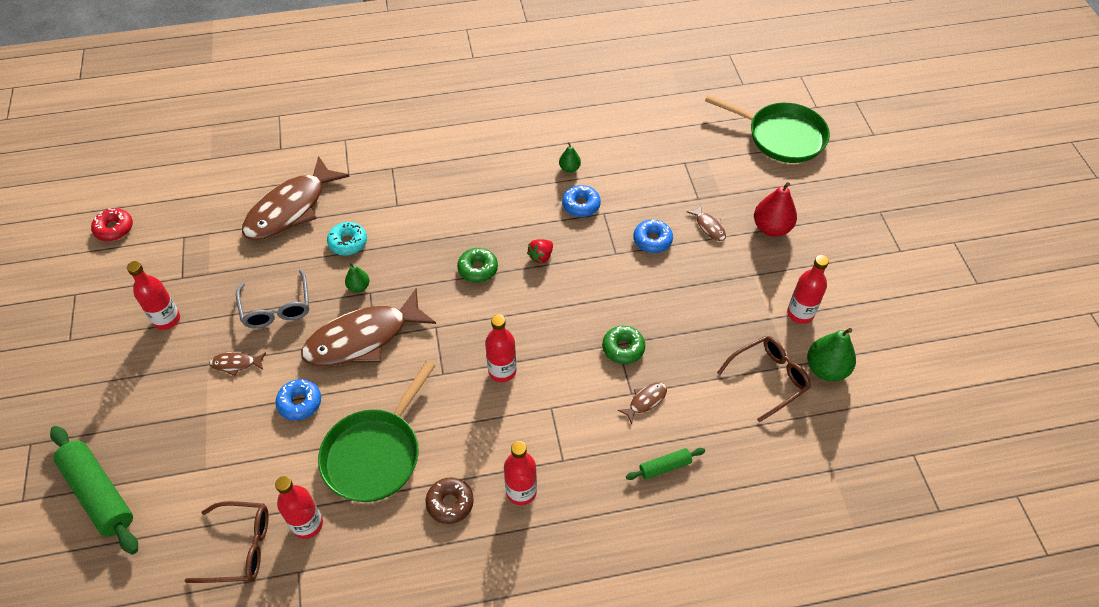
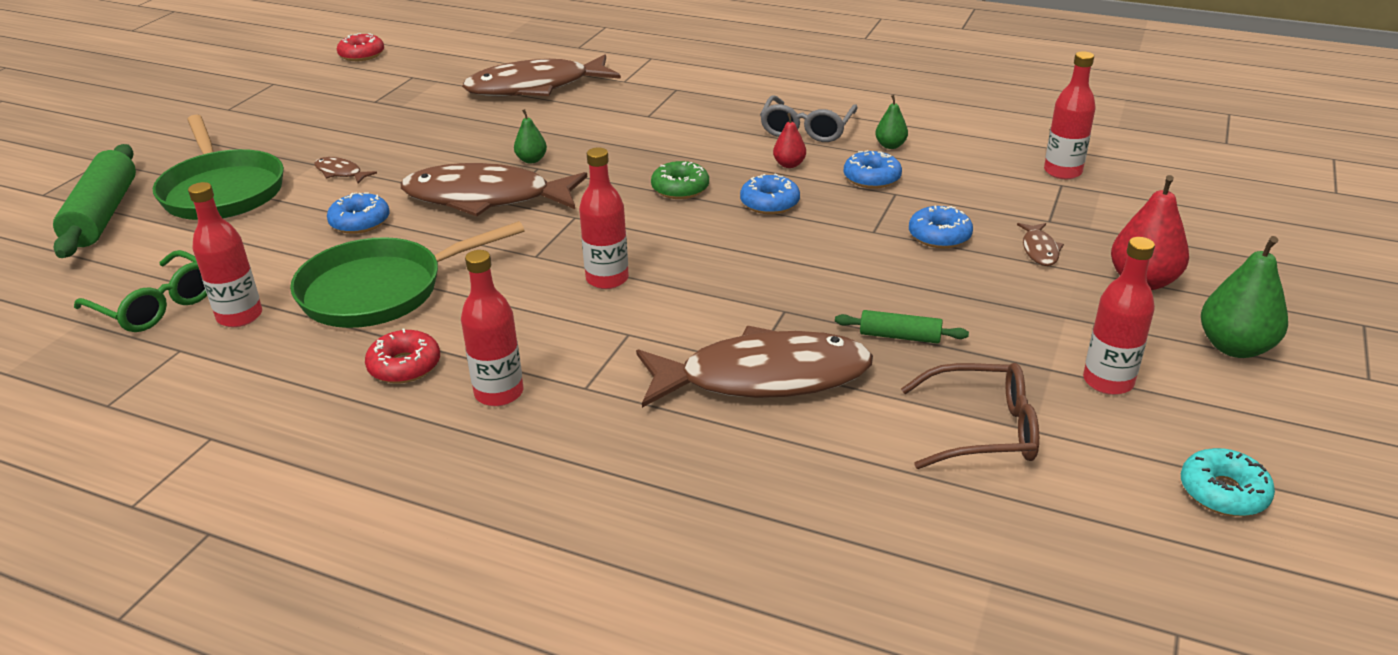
camera: 35 degrees right, 20 degrees down
red bottle [127,261,180,330] -> red bottle moved to [1044,51,1096,179]
brown glasses [185,501,269,583] -> green glasses [74,250,207,332]
grey glasses [236,269,309,328] -> grey glasses moved to [760,96,857,142]
turquoise donut [327,222,367,256] -> turquoise donut moved to [1181,448,1275,516]
brown donut [426,477,474,524] -> red donut [365,329,440,383]
red strawberry [527,239,553,263] -> blue donut [740,174,800,214]
green donut [602,326,645,364] -> none
brown fish [617,383,667,425] -> brown fish [636,326,873,408], size x2.47
green rolling pin [626,448,705,480] -> green rolling pin moved to [835,310,969,344]
green pan [705,95,830,163] -> green pan moved to [153,115,284,220]
green pear [807,328,856,381] -> green pear moved to [1201,236,1288,358]
none -> red pear [773,113,806,168]

